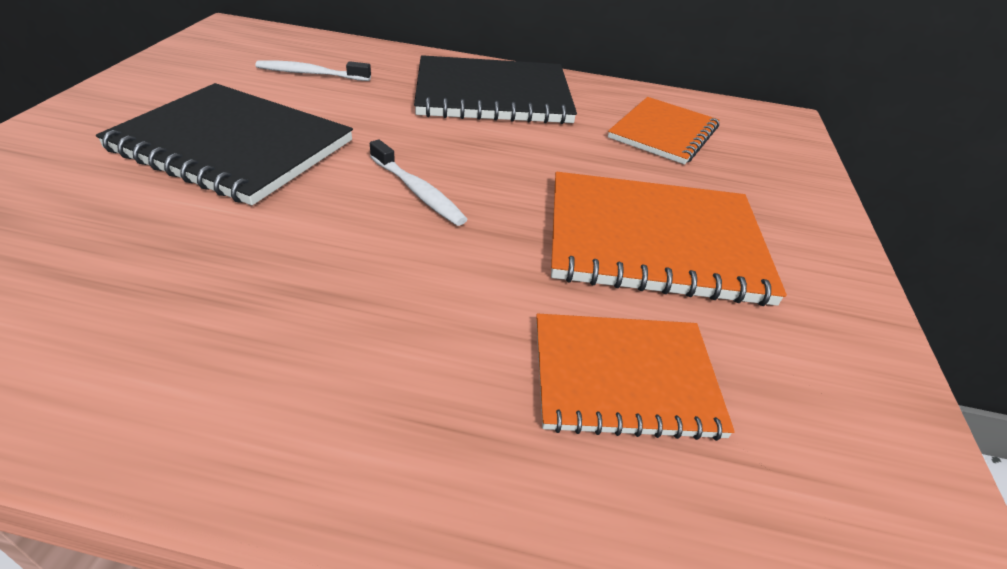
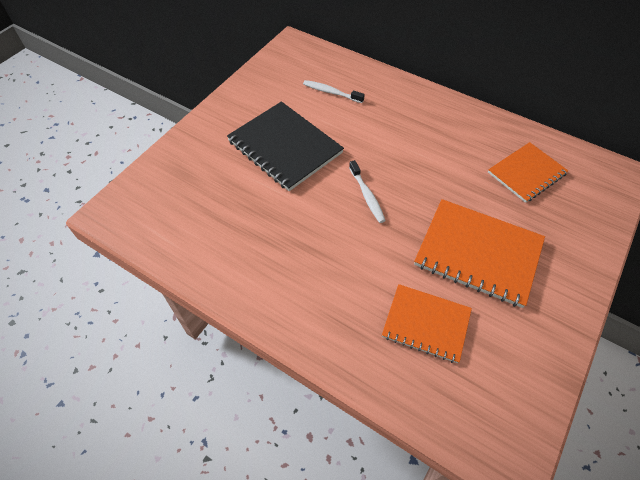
camera: 25 degrees right, 15 degrees up
black notebook [414,55,577,124] -> none

